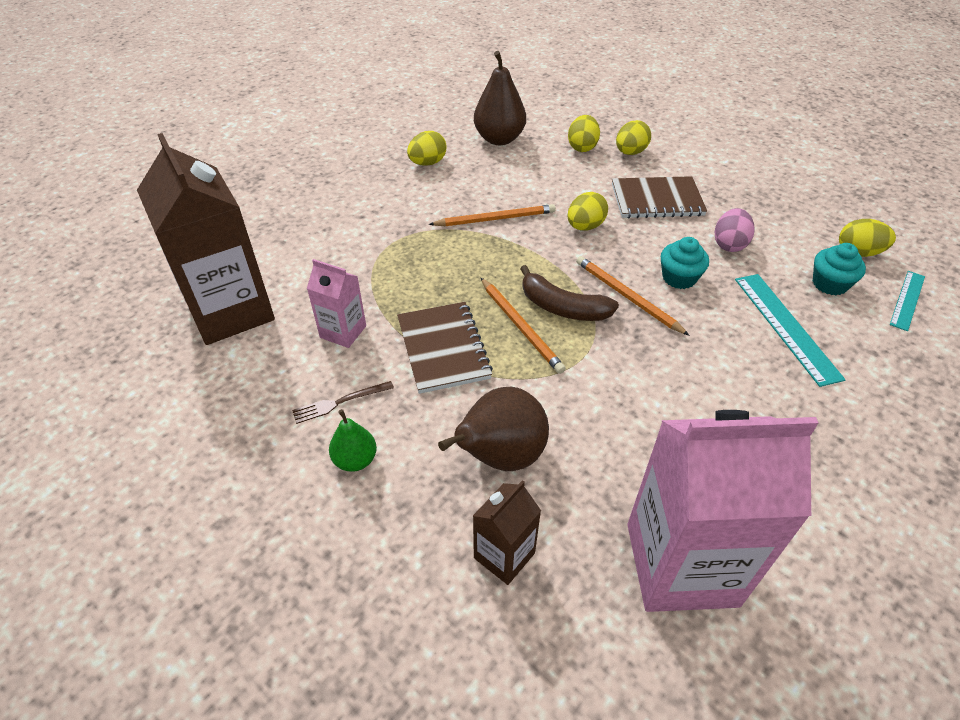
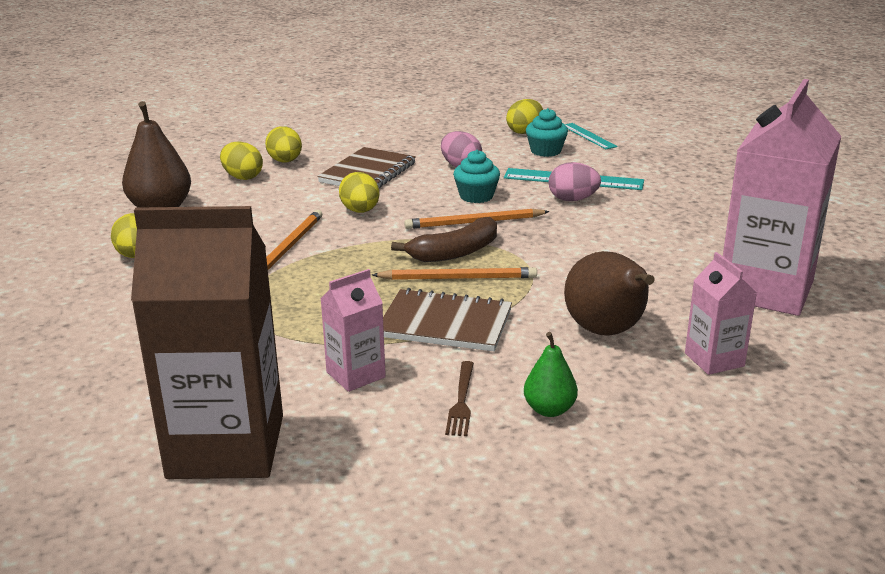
camera: 60 degrees left, 20 degrees down
brown carton [473,480,541,585] -> pink carton [685,252,757,375]
none -> pink egg [549,162,601,201]

